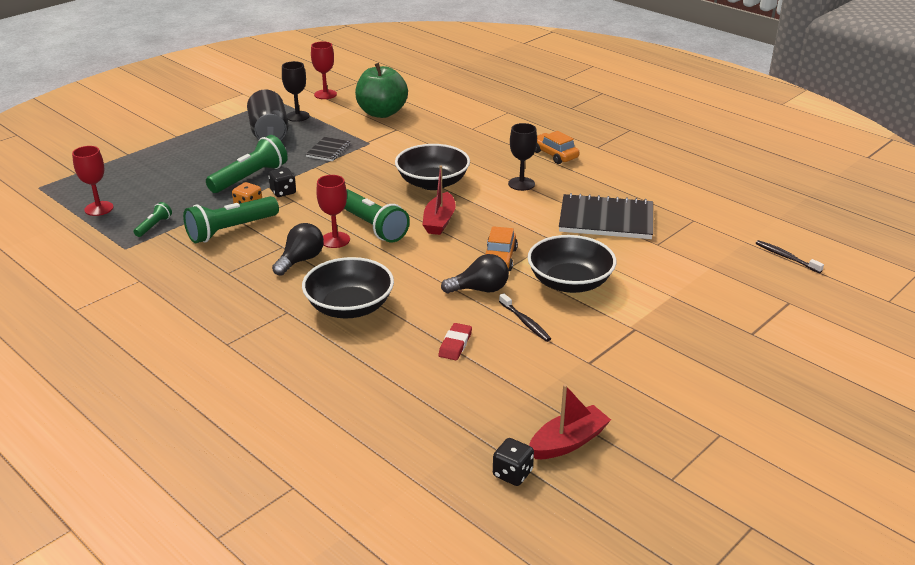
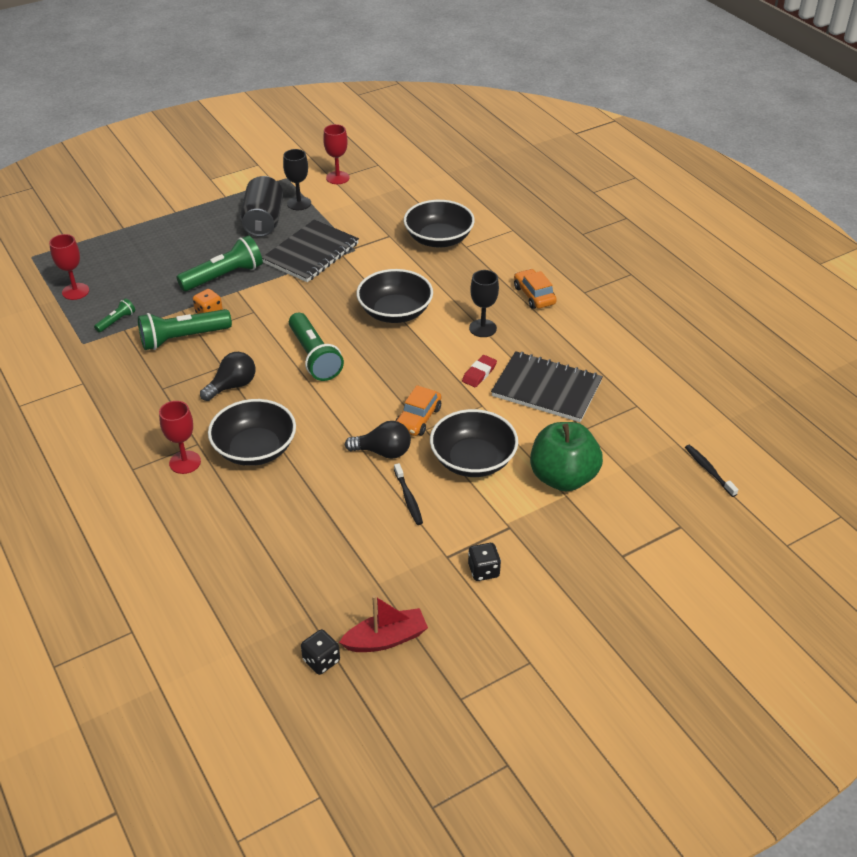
camera: 15 degrees right, 10 degrees up
black dice [268,168,296,197] -> black dice moved to [468,543,501,581]
black notebook [305,137,351,161] -> black notebook [262,219,359,282], size x1.94
red goblet [316,175,350,248] -> red goblet moved to [159,401,201,474]
green apple [355,63,408,118] -> green apple moved to [530,422,603,491]
red boat [422,166,456,235] -> none
red eraser [439,323,472,360] -> red eraser moved to [462,355,497,387]
none -> black bowl [404,200,475,247]

